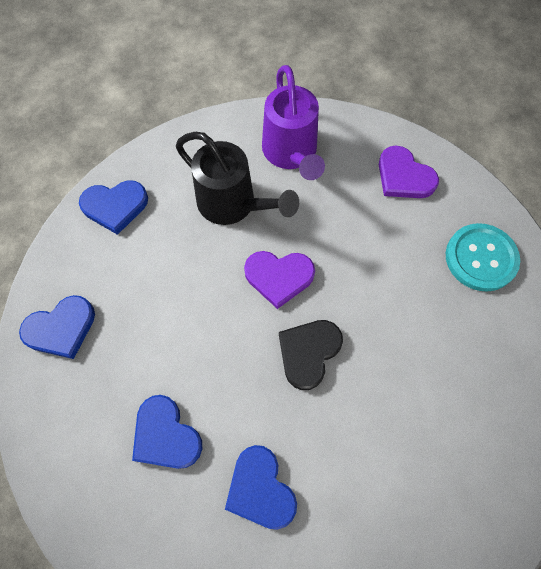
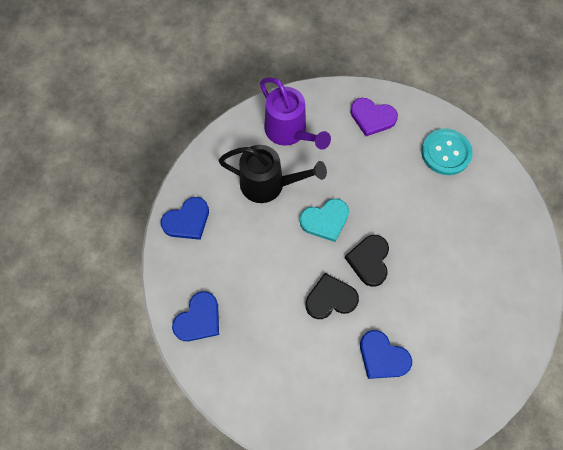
camera: 25 degrees left, 0 degrees up
blue heart [132,395,202,469] -> none
purple heart [244,251,315,309] -> turquoise heart [300,199,349,242]
none -> black heart [305,273,359,319]

